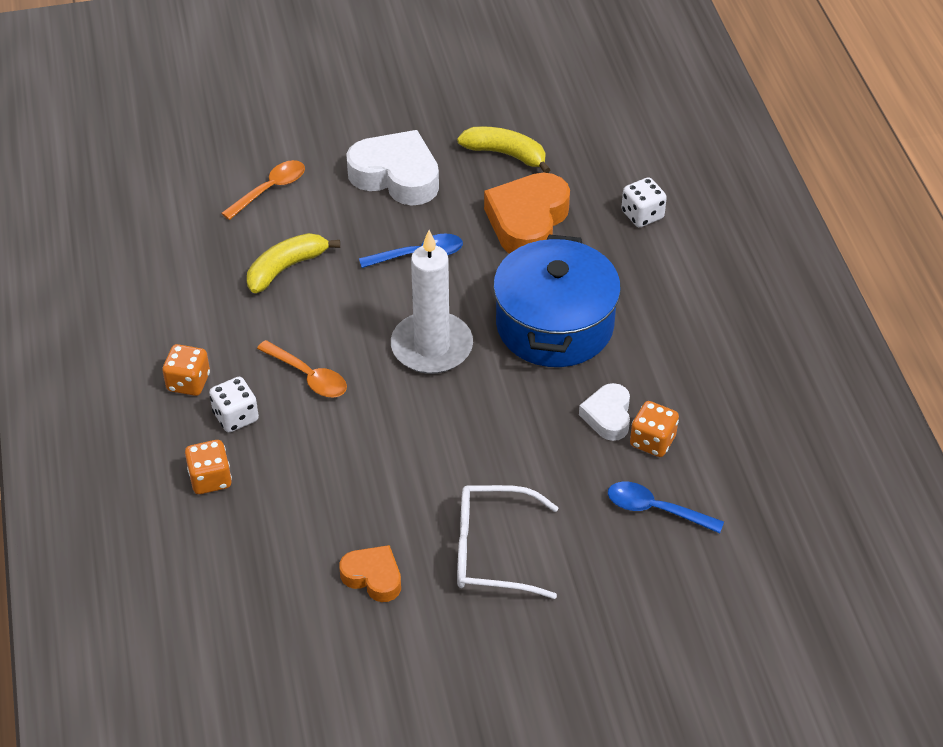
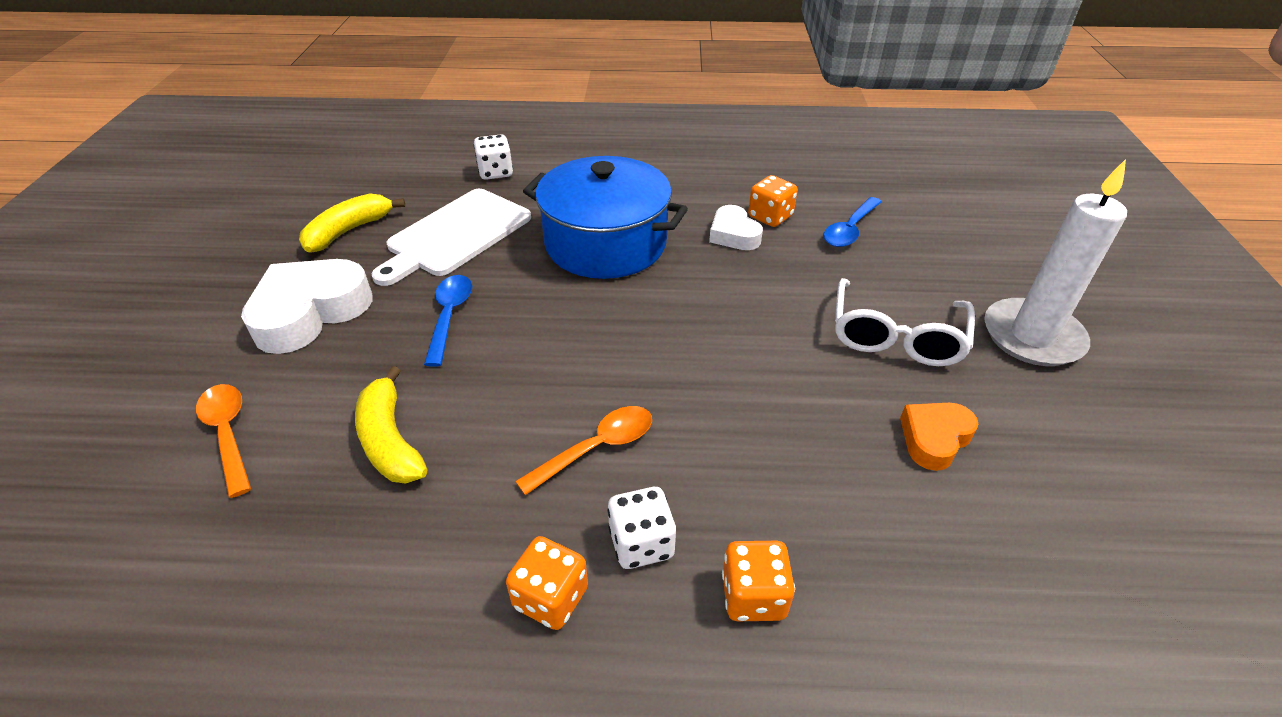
camera: 75 degrees left, 5 degrees down
white candle [391,230,473,374] -> white candle moved to [984,159,1127,366]
orange heart [484,173,570,253] -> white cutting board [372,189,531,286]
white heart [579,383,630,441] -> white heart turned 45 degrees clockwise [709,205,763,250]

